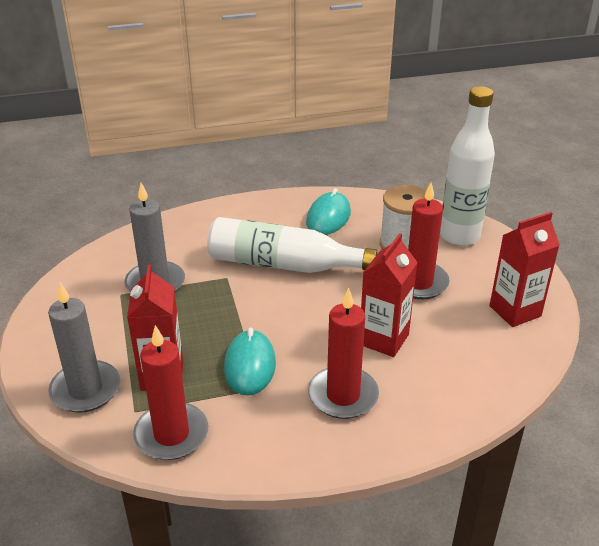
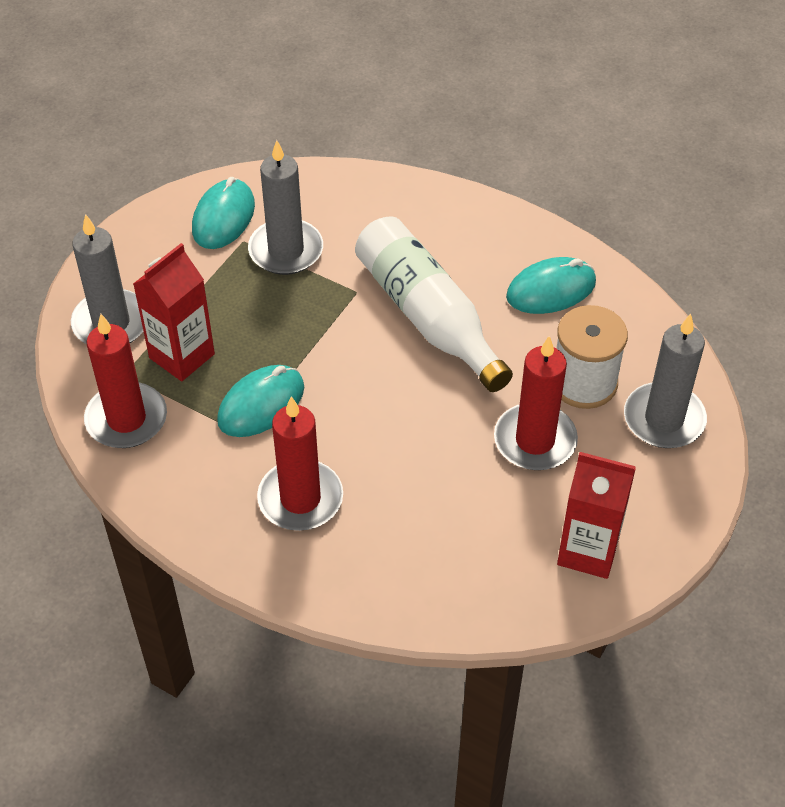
camera: 45 degrees right, 15 degrees up
red carton [361,233,418,357] -> none
white bottle [440,86,495,246] -> grey candle [624,313,707,448]
none -> turquoise mouse [192,177,255,249]

